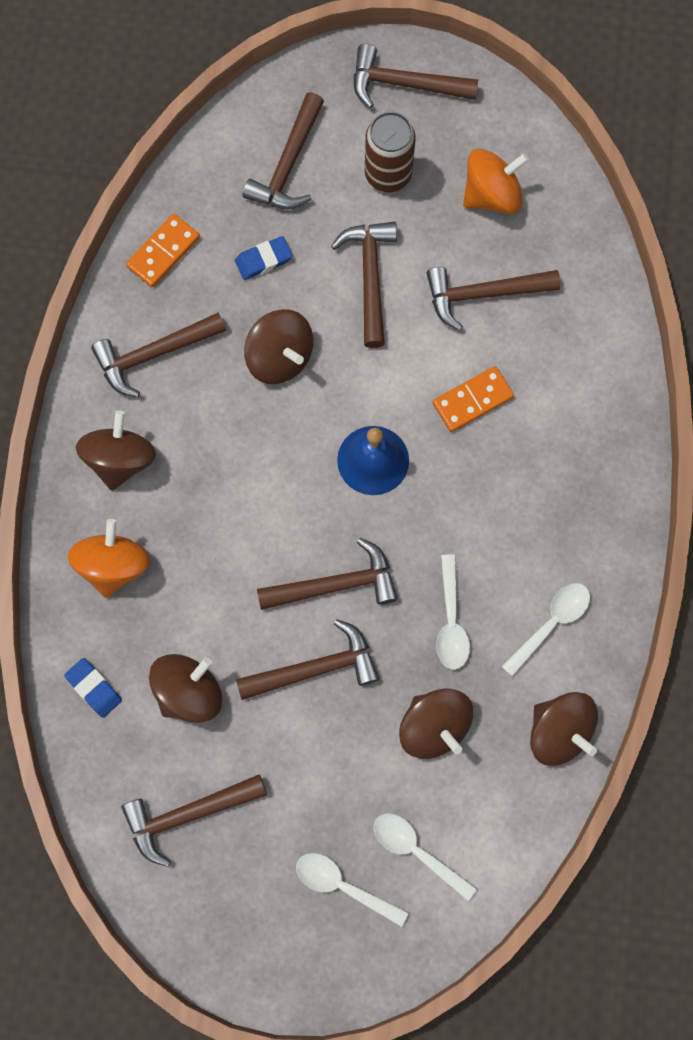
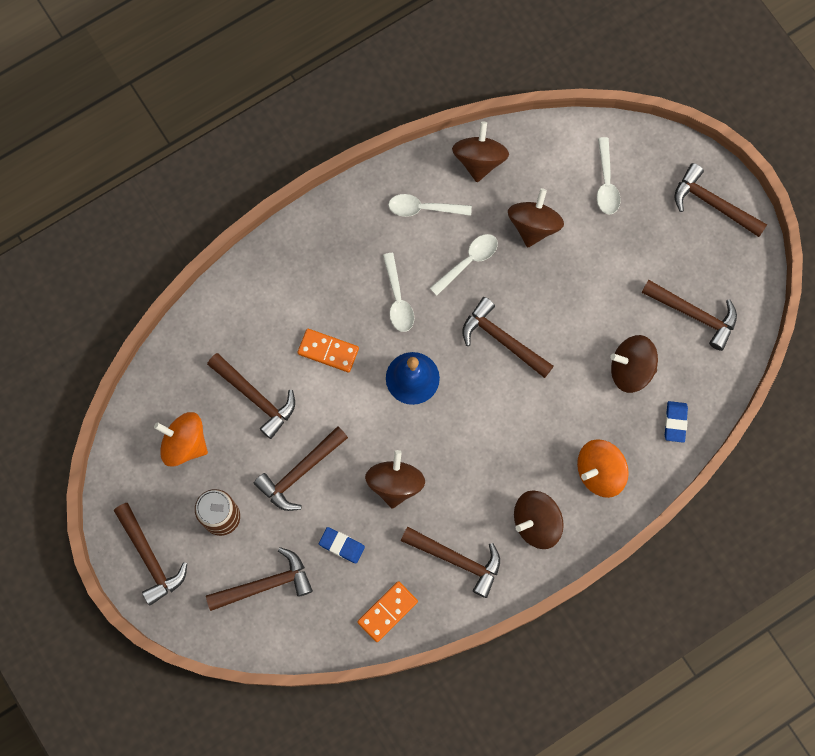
camera: 130 degrees left, 0 degrees up
orange domino [126,214,200,287] -> orange domino turned 45 degrees counterclockwise [357,581,418,642]
brown hammer [236,619,379,700] -> brown hammer moved to [674,163,767,237]
white spoon [296,853,409,927] -> white spoon moved to [383,253,414,332]

